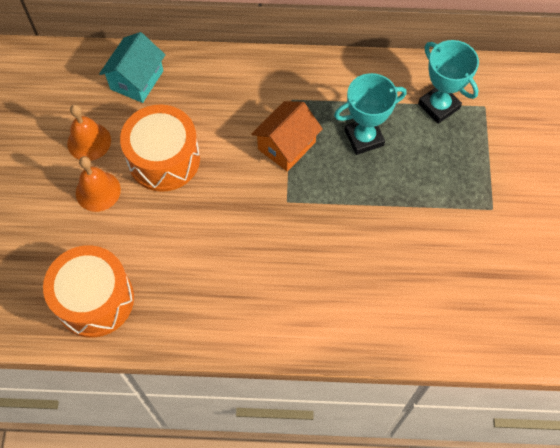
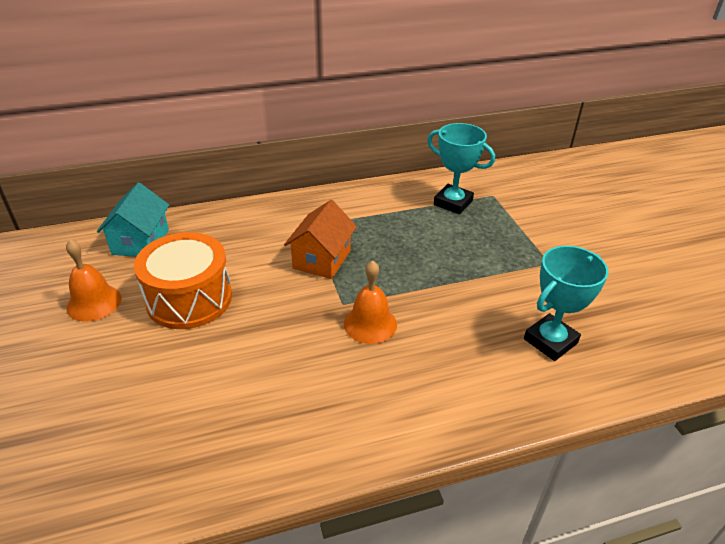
camera: 20 degrees left, 25 degrees down
orange drum [43,245,134,338] -> none
orange bell [76,156,121,212] -> orange bell moved to [344,260,397,344]
turquoise trophy [334,73,407,155] -> turquoise trophy moved to [524,246,609,361]

